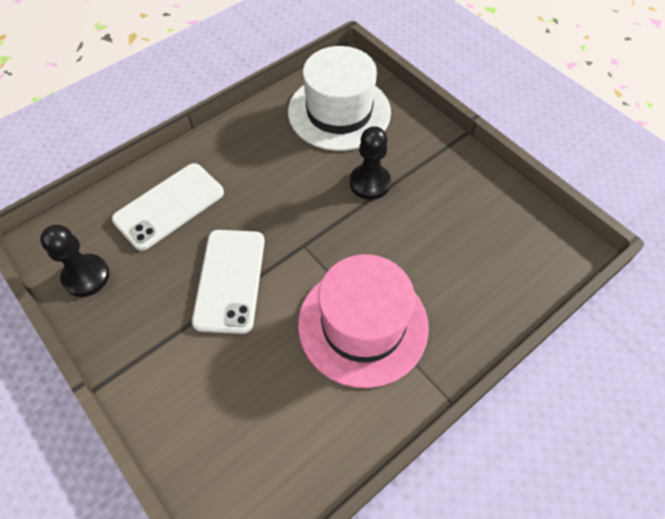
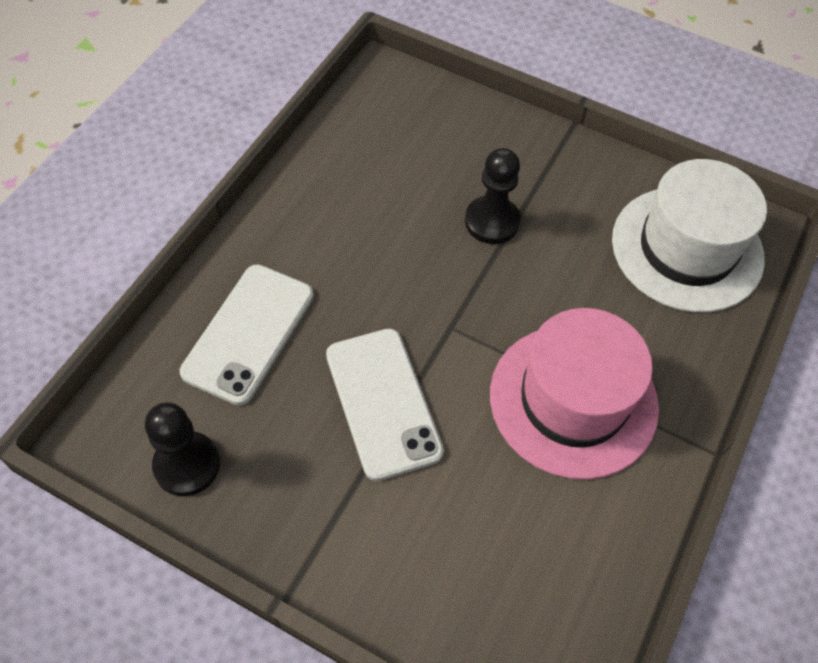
camera: 25 degrees left, 0 degrees up
white hat [288,46,391,151] -> white hat moved to [612,159,767,312]

